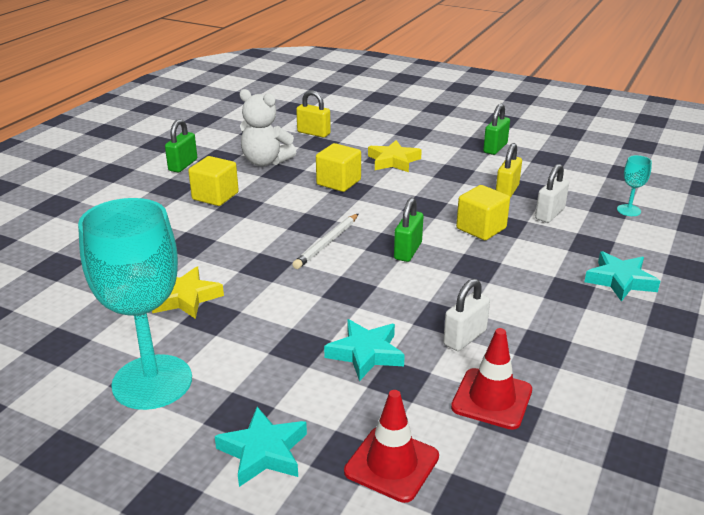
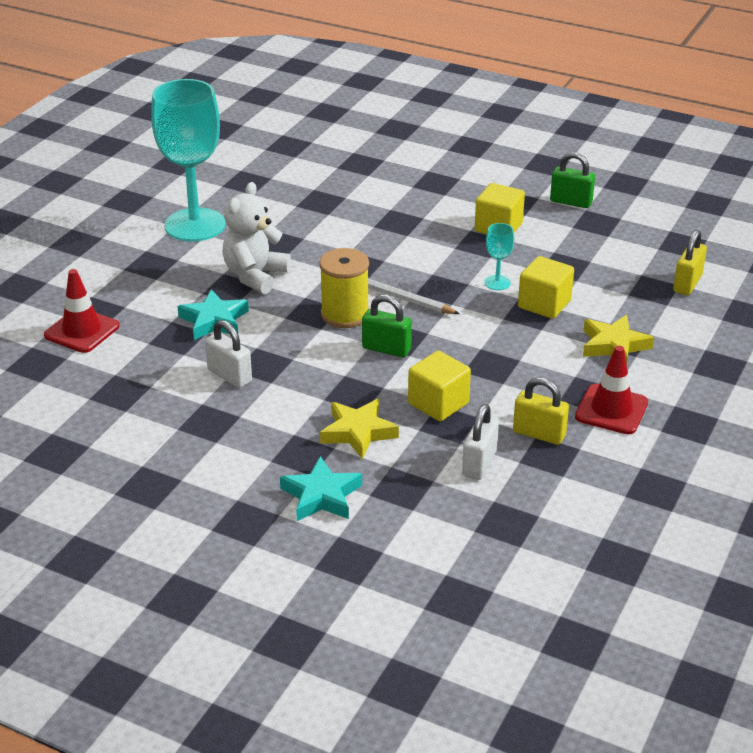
camera: 90 degrees right, 5 degrees up
yellow star [152,266,224,319] -> yellow star moved to [320,399,399,459]
turquoise star [215,407,307,487] -> none
white teddy bear [239,89,296,166] -> white teddy bear moved to [222,182,291,294]
red traffic cone [451,328,532,430] -> red traffic cone moved to [575,346,648,435]
green padlock [483,104,510,155] -> none
white padlock [535,164,569,223] -> white padlock turned 75 degrees clockwise [462,404,499,480]
turquoise goblet [617,155,652,216] -> turquoise goblet moved to [484,223,514,290]
none -> yellow spool [319,248,369,328]

